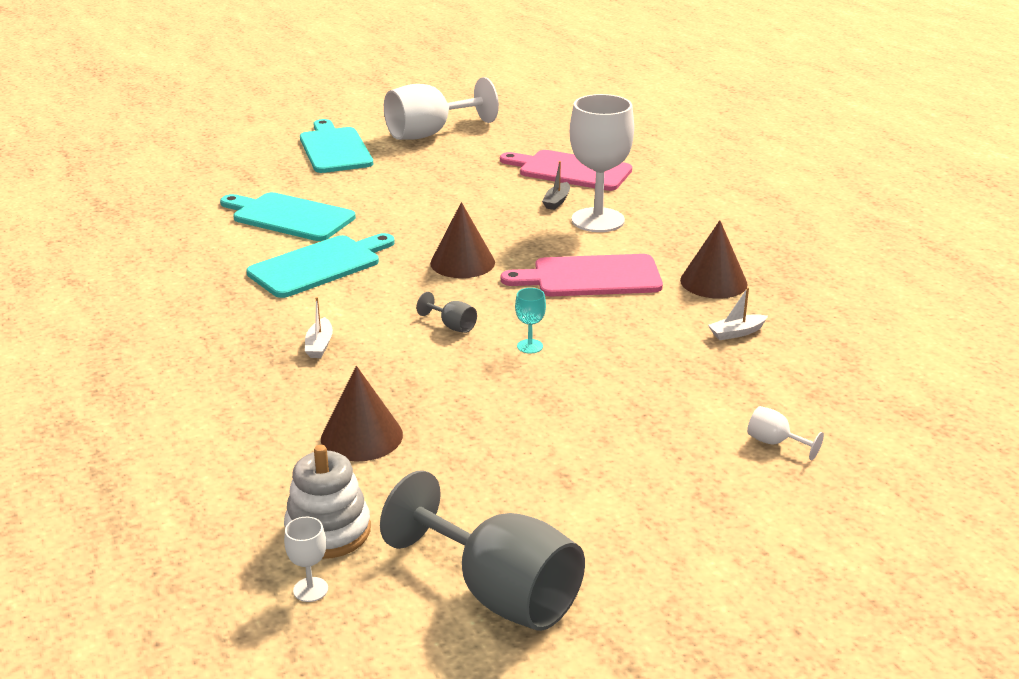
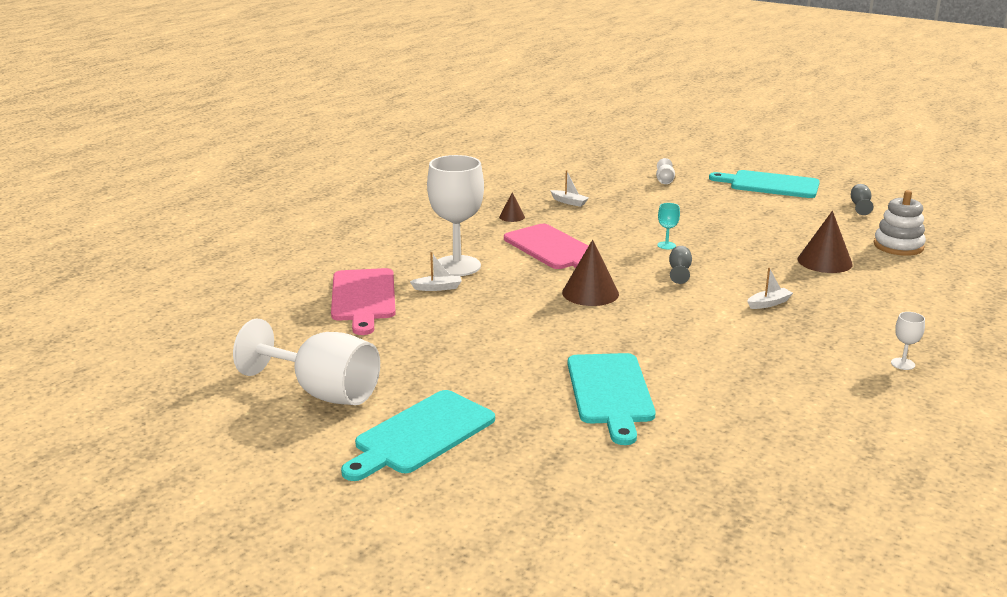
camera: 120 degrees left, 5 degrees down
turquoise cutting board [246,233,395,298] -> turquoise cutting board moved to [709,170,820,198]
white goblet [284,517,328,602] -> white goblet moved to [891,312,925,370]
grey goblet [380,470,585,631] -> grey goblet [851,184,873,215], size x0.41
grey boat [542,161,570,210] -> white boat [410,252,462,291]
brown cone [680,220,748,298] -> brown cone [499,193,525,222], size x0.53

